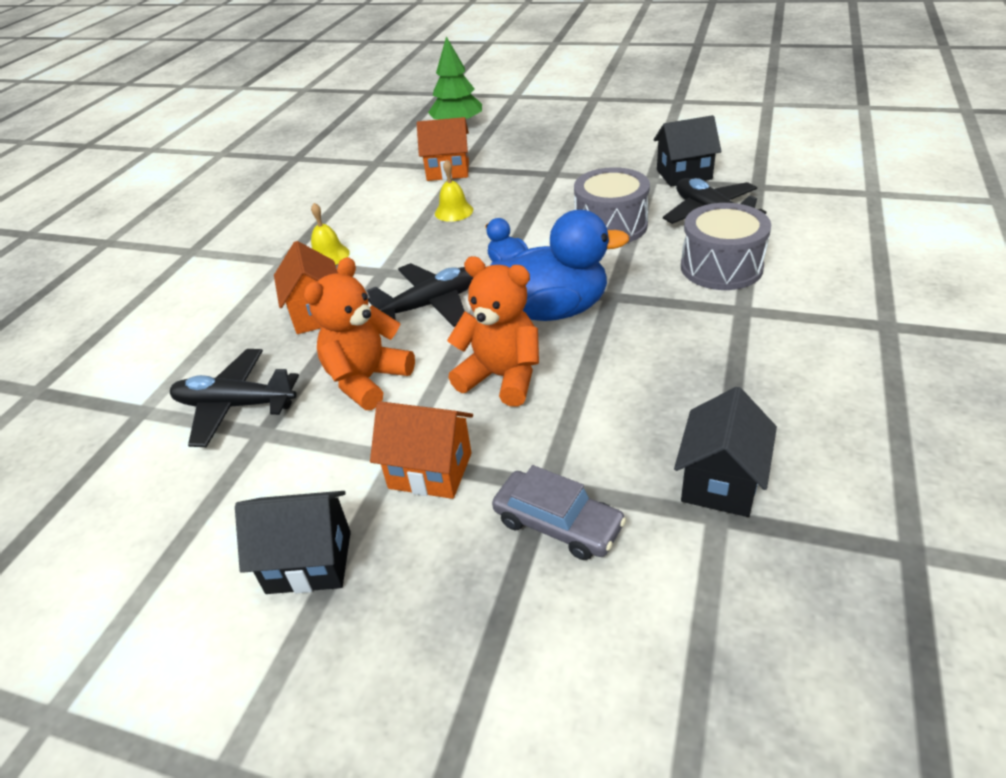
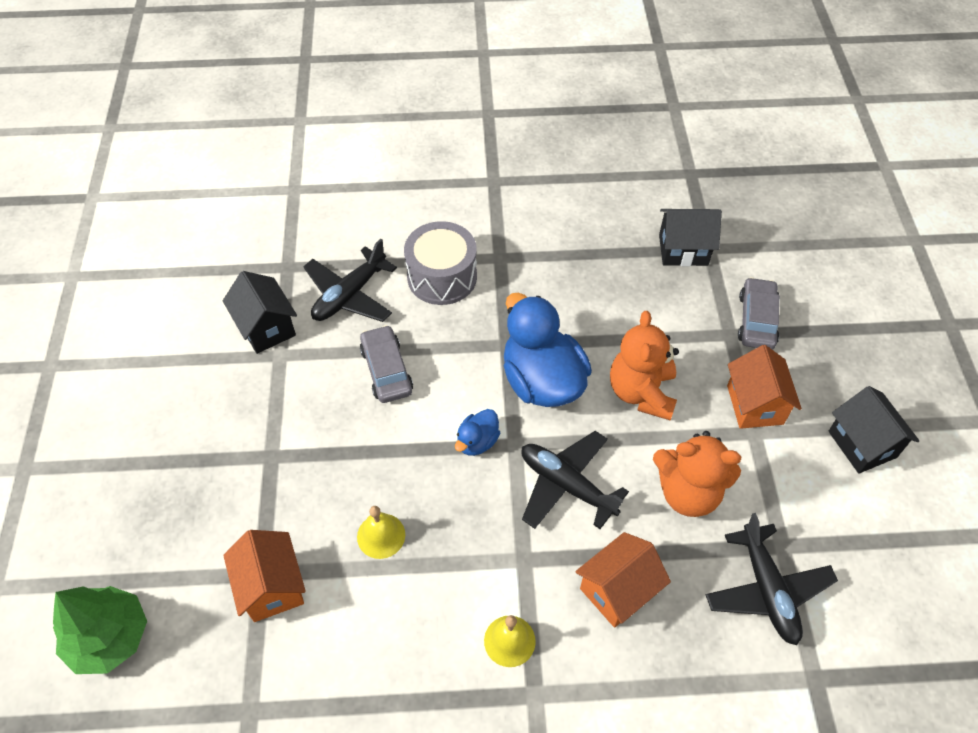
camera: 115 degrees left, 15 degrees up
grey drum [574,167,650,243] -> grey car [360,325,413,403]

